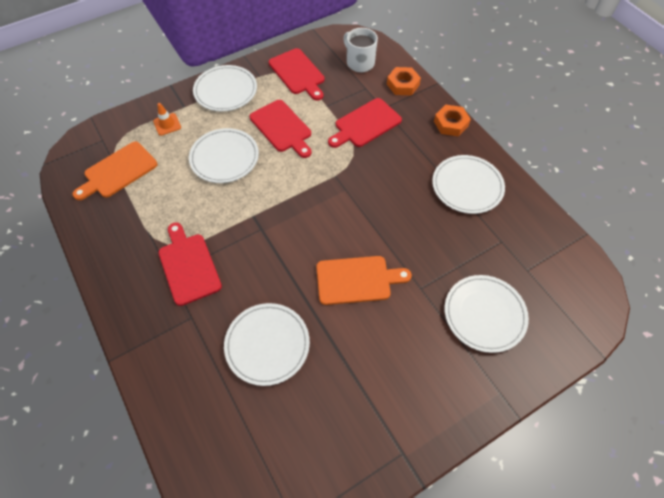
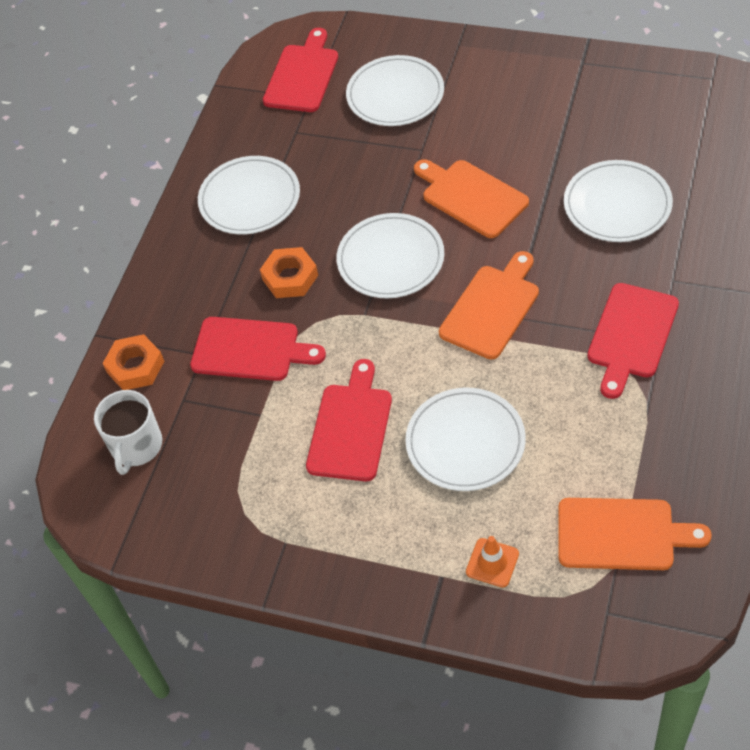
camera: 125 degrees left, 5 degrees down
white plate [193,65,257,111] -> white plate moved to [337,213,444,298]
red cutting board [269,48,325,101] -> red cutting board moved to [263,28,338,112]
orange nut [434,105,471,137] -> orange nut moved to [260,247,318,298]
none -> orange cutting board [439,251,539,359]

